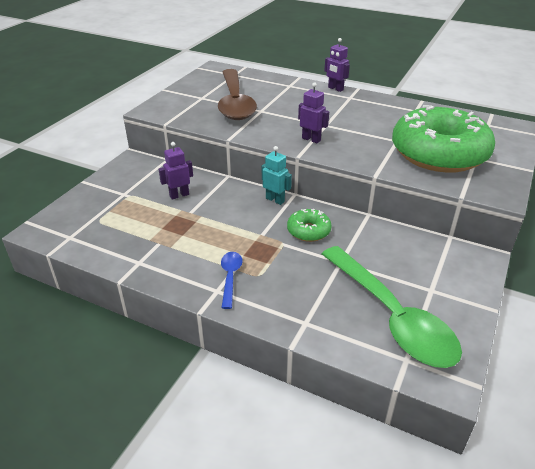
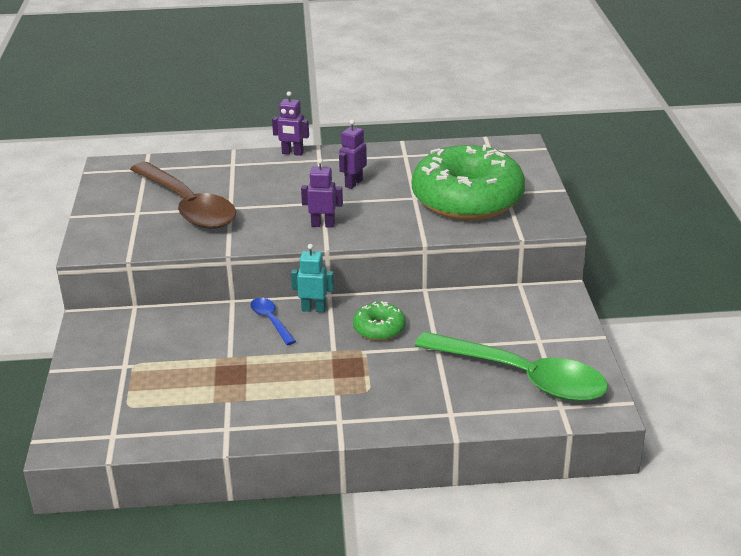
camera: 30 degrees left, 5 degrees down
purple robot [159,142,193,200] -> purple robot moved to [339,120,367,189]
blue spoon [221,252,243,309] -> blue spoon moved to [250,298,296,345]

